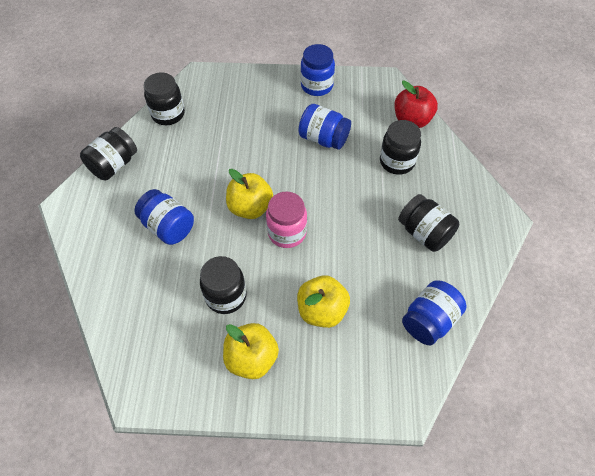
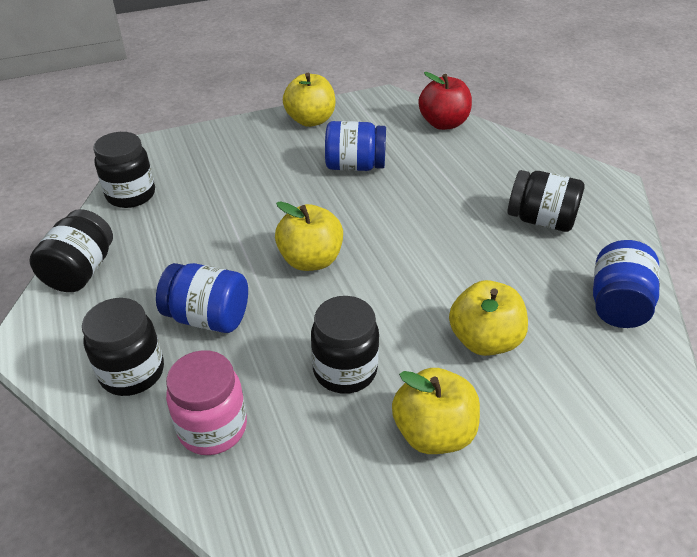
camera: 25 degrees left, 15 degrees down
pink jar [266,192,307,248] -> pink jar moved to [166,350,247,455]
blue jar [300,44,335,96] -> yellow apple [283,73,336,127]
black jar [380,120,421,175] -> black jar moved to [82,298,164,396]

